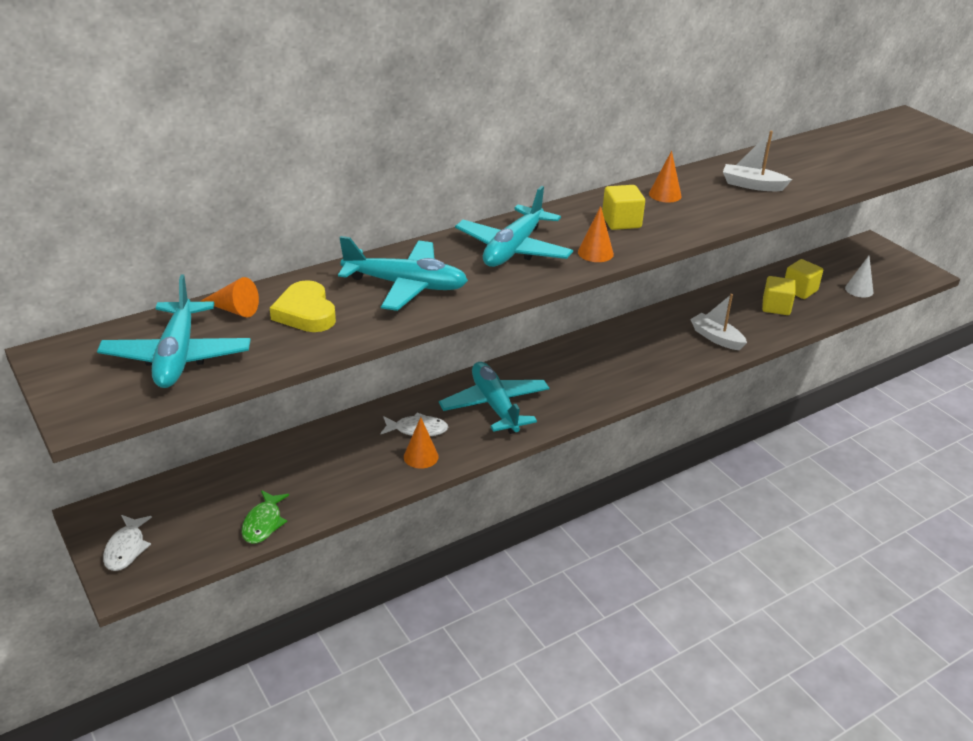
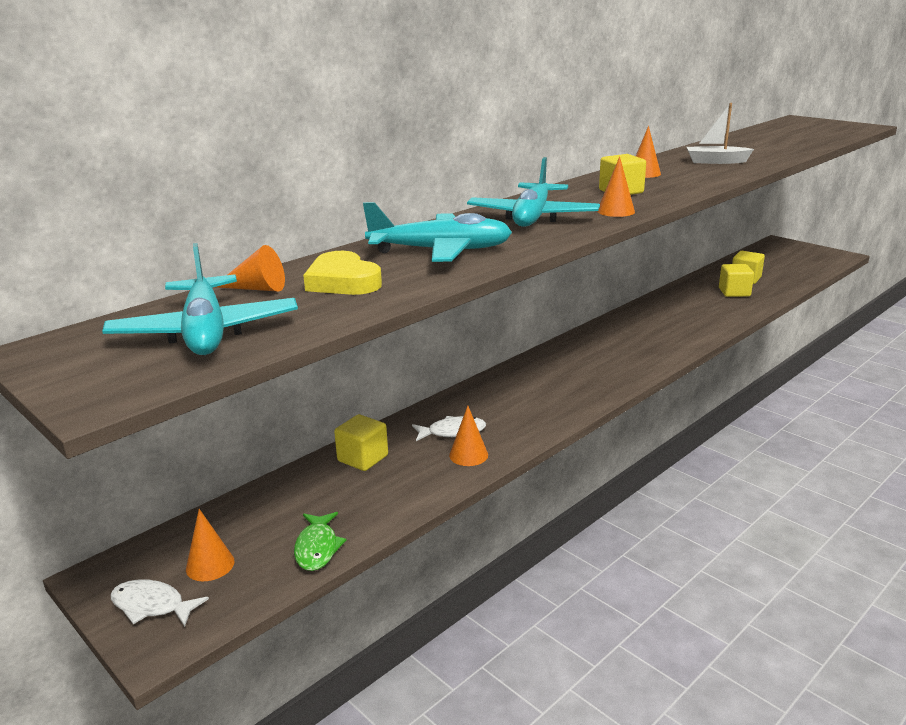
camera: 10 degrees left, 10 degrees down
white fish [103,515,152,571] -> white fish turned 120 degrees clockwise [110,579,209,627]
turquoise plane [439,362,550,434] -> none
white boat [690,294,747,350] -> none
white cone [845,256,873,298] -> none
none -> orange cone [186,509,234,582]
none -> yellow cube [334,414,388,471]

